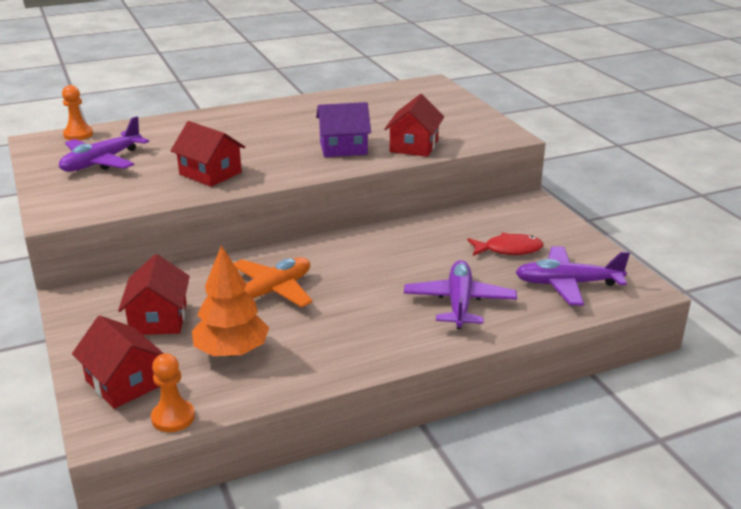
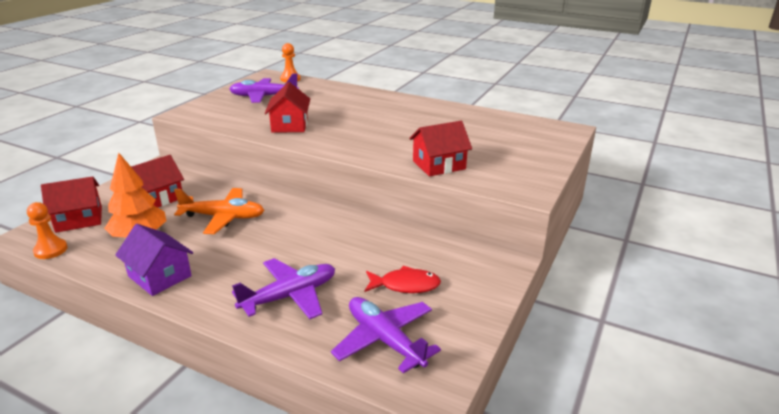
camera: 50 degrees right, 0 degrees up
red house [72,316,164,409] -> red house turned 60 degrees clockwise [41,176,102,233]
purple house [316,102,371,157] -> purple house moved to [115,224,193,296]
red fish [468,232,544,256] -> red fish turned 45 degrees counterclockwise [364,266,441,293]

